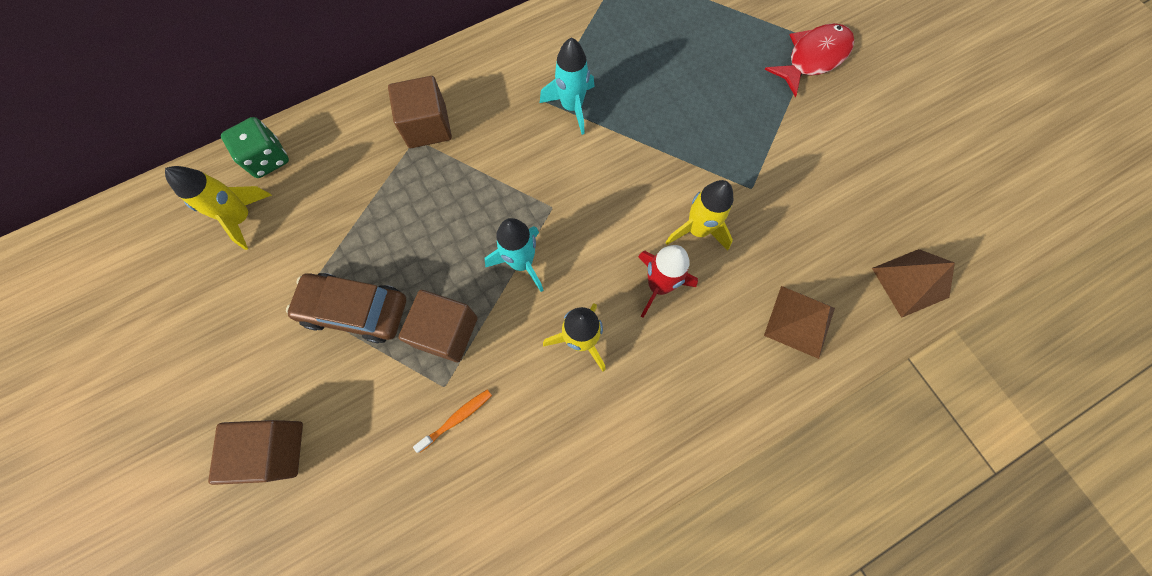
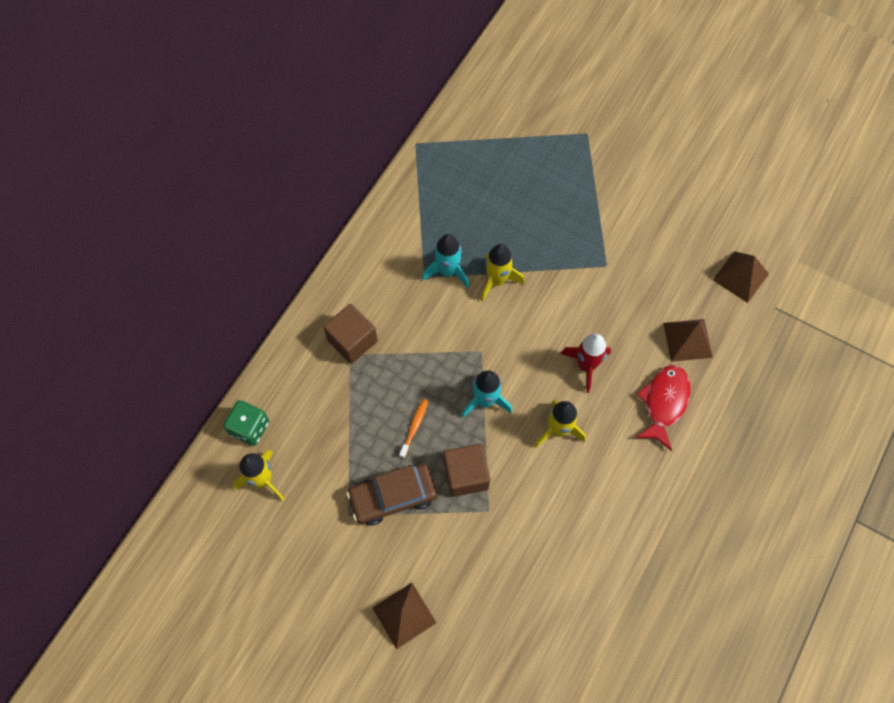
camera: 30 degrees left, 5 degrees down
brown cube [208,420,303,485] -> brown pyramid [373,583,436,649]
orange toothbrush [413,389,492,453] -> orange toothbrush moved to [399,399,428,458]
yellow rocket [665,180,733,251] -> yellow rocket moved to [481,244,525,302]
red fish [765,23,854,97] -> red fish moved to [635,365,691,451]

